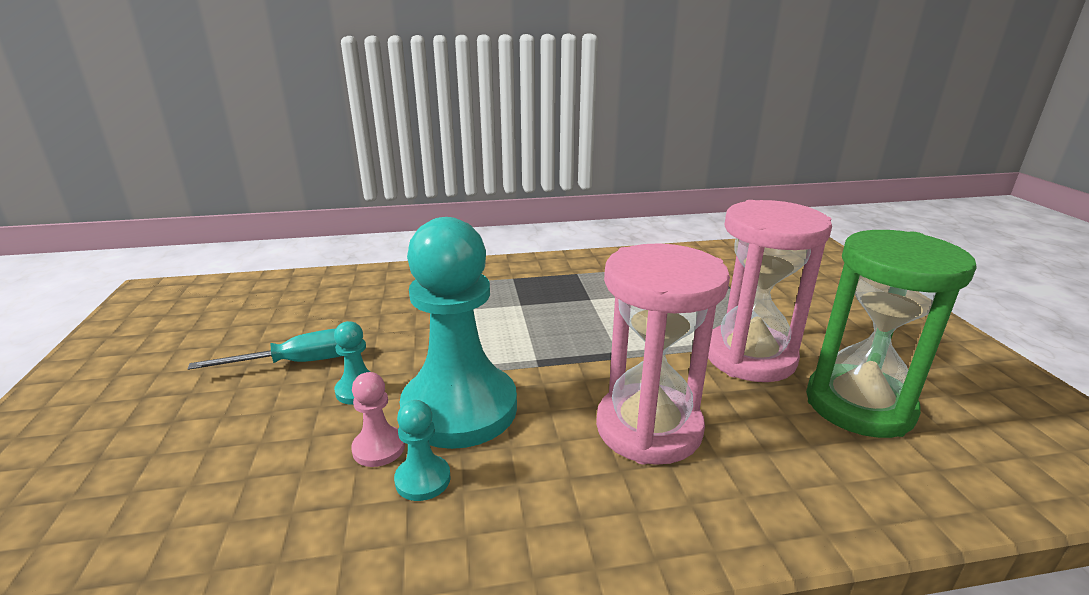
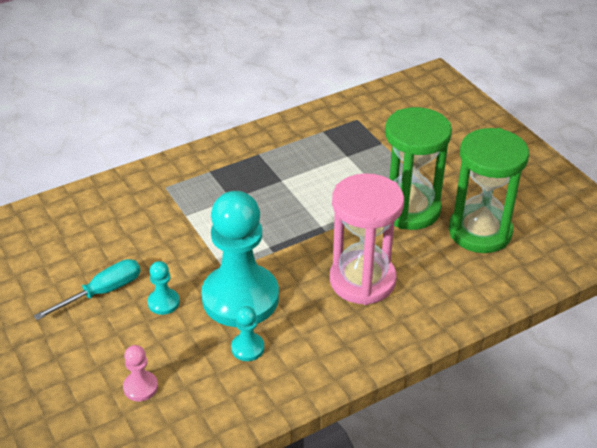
camera: 20 degrees left, 15 degrees up
pink pawn [351,372,405,467] -> pink pawn moved to [123,345,158,401]
pink hourglass [708,200,832,382] -> green hourglass [385,107,452,230]

